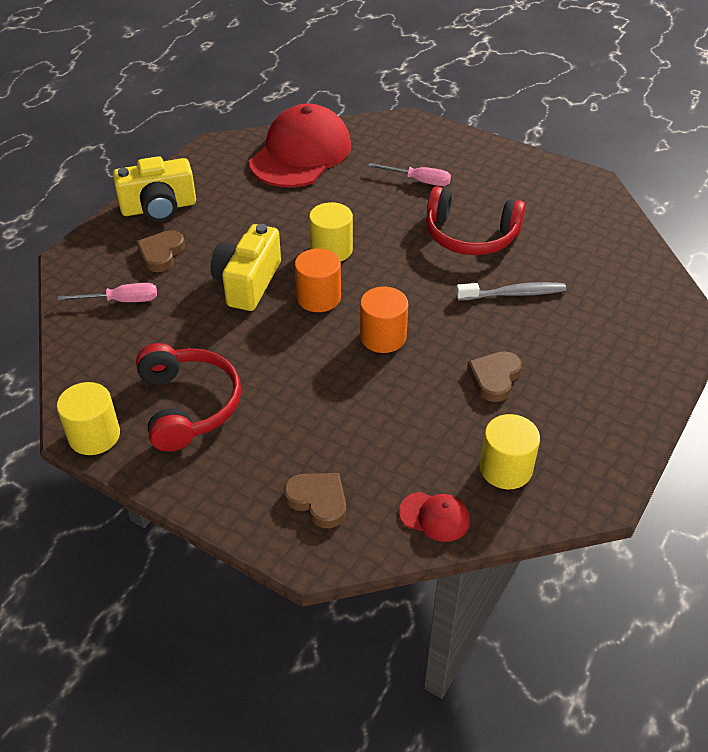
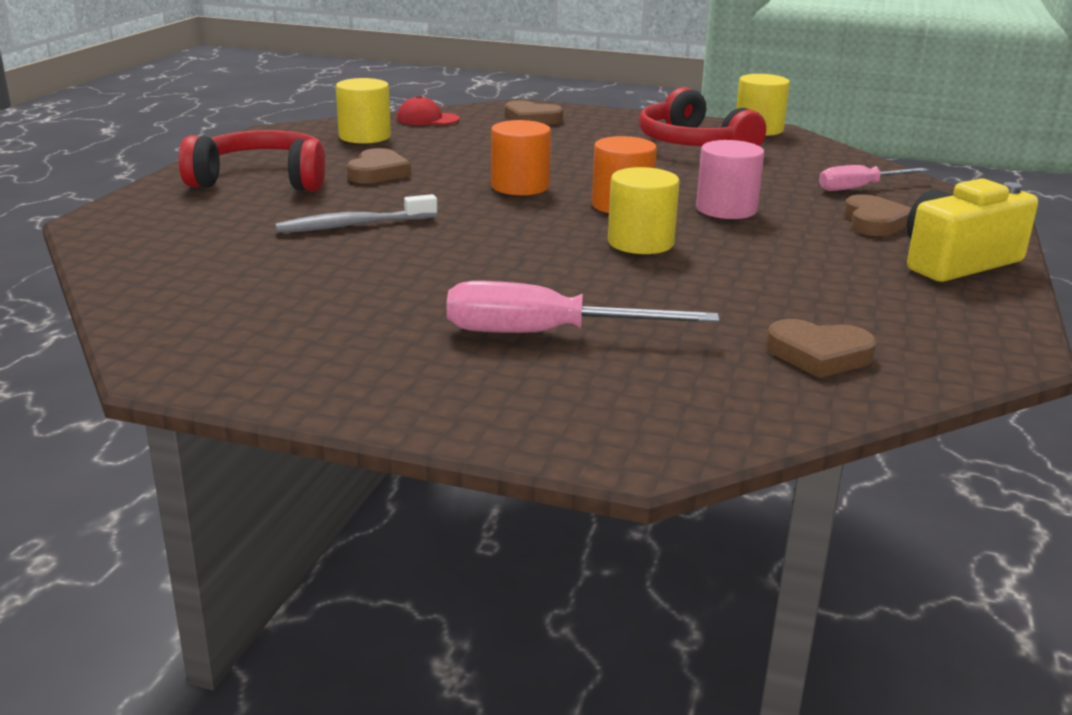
camera: 165 degrees right, 20 degrees down
yellow camera [211,224,281,311] -> pink cylinder [696,140,764,219]
red cap [249,103,351,188] -> brown heart [766,319,877,378]
pink screwdriver [368,163,451,186] -> pink screwdriver [447,281,719,333], size x1.53
red headphones [426,186,525,255] -> red headphones moved to [179,130,325,191]

